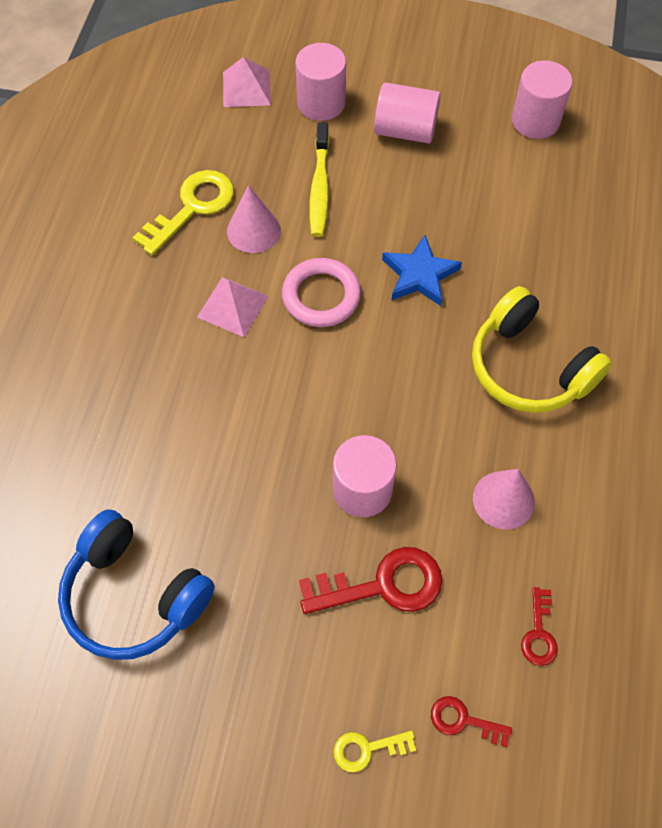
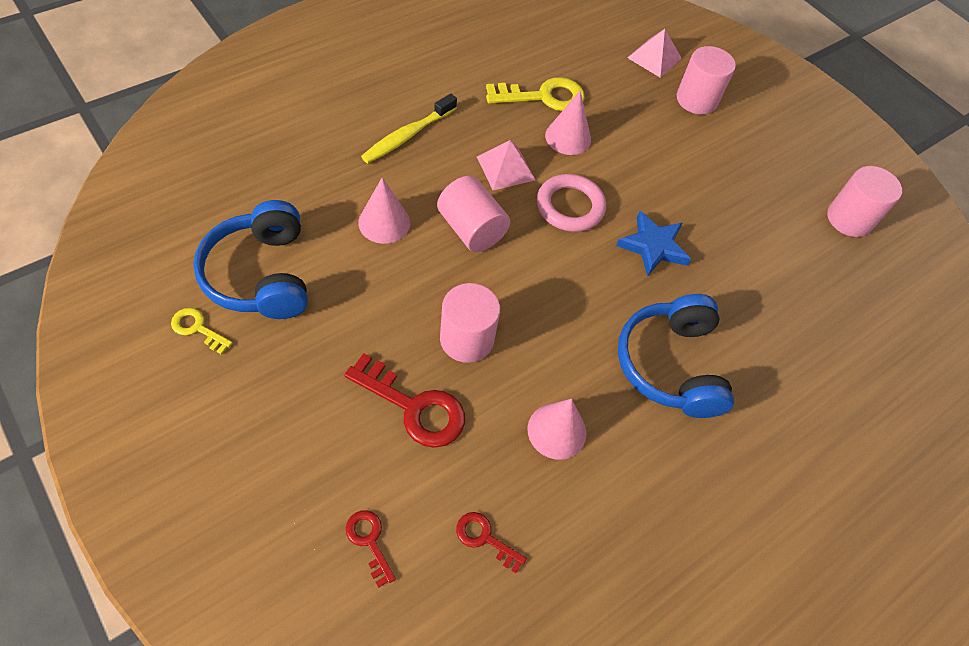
camera: 35 degrees right, 5 degrees down
yellow toothbrush [309,123,330,237] -> yellow toothbrush moved to [361,94,457,163]
yellow key [334,731,416,773] -> yellow key moved to [171,308,233,354]
pink cylinder [374,82,441,144] -> pink cylinder moved to [437,176,510,252]
yellow headphones [472,286,612,413] -> blue headphones [618,294,734,418]
red key [521,587,558,666] -> red key turned 75 degrees clockwise [456,512,527,573]
none -> pink cone [358,177,410,244]

